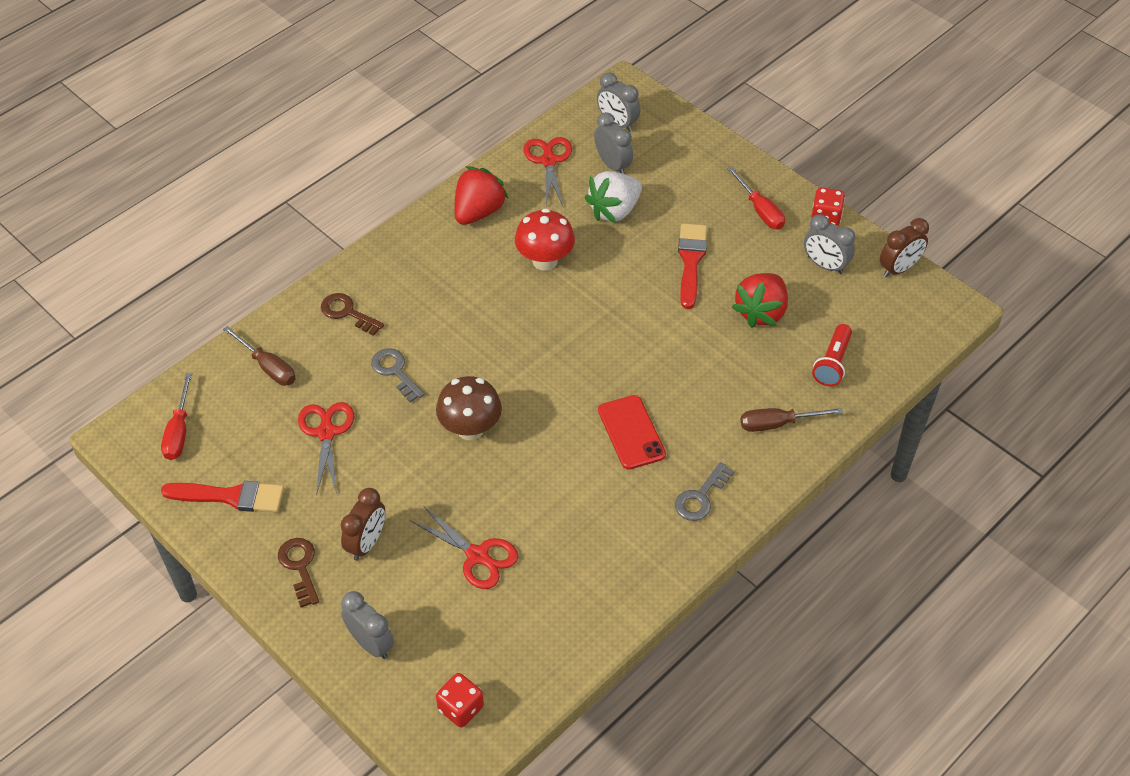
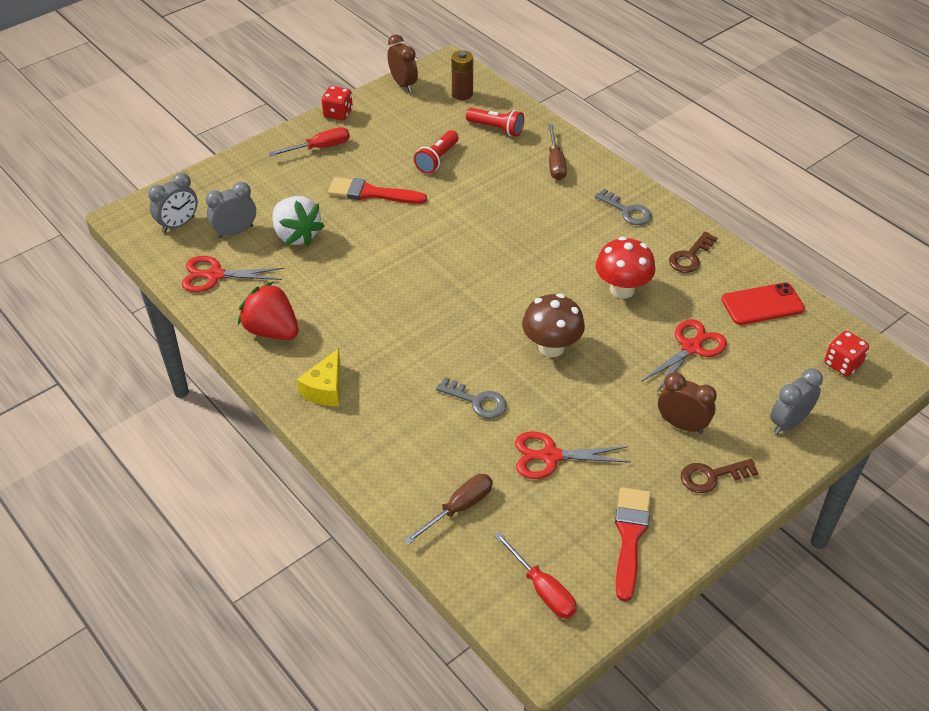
camera: 85 degrees left, 5 degrees down
red screwdriver [161,373,192,460] -> red screwdriver turned 45 degrees clockwise [494,532,577,619]
brown key [321,293,384,336] -> brown key moved to [669,231,718,273]
grey key [371,348,425,403] -> grey key turned 120 degrees counterclockwise [436,377,507,418]
red mushroom [515,208,575,271] -> red mushroom moved to [596,237,655,299]
red phone [598,395,666,470] -> red phone moved to [721,283,805,325]
red strawberry [732,273,788,328] -> red flashlight [414,130,458,174]
grey clock [804,214,855,274] -> none
none -> yellow cheese [297,348,341,406]
none -> brown battery [451,50,473,100]

